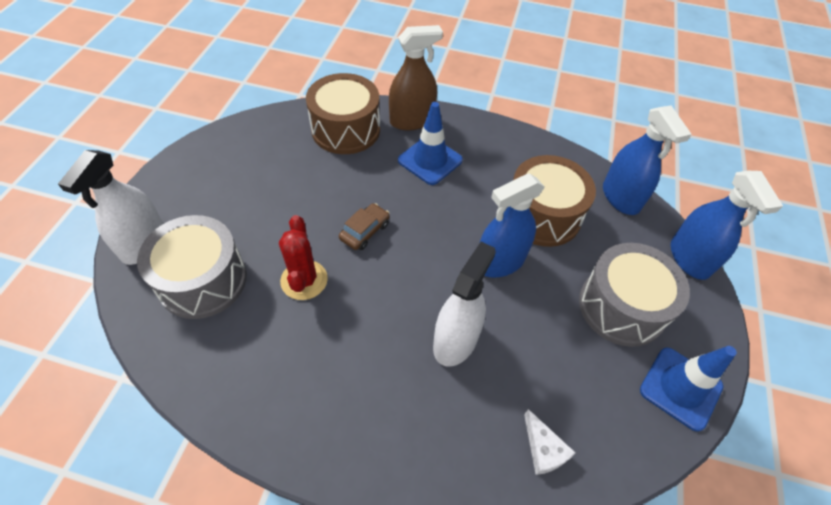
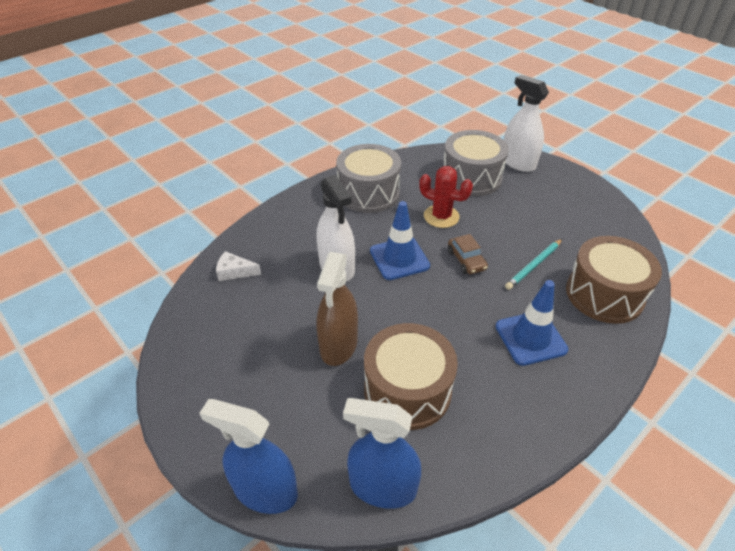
camera: 125 degrees right, 10 degrees down
brown spray bottle [389,25,443,131] -> brown spray bottle moved to [316,252,358,366]
blue spray bottle [480,173,545,278] -> none
grey drum [579,243,690,347] -> grey drum moved to [336,144,401,213]
blue traffic cone [640,346,737,432] -> blue traffic cone moved to [370,201,430,280]
none -> turquoise pencil [505,239,562,290]

